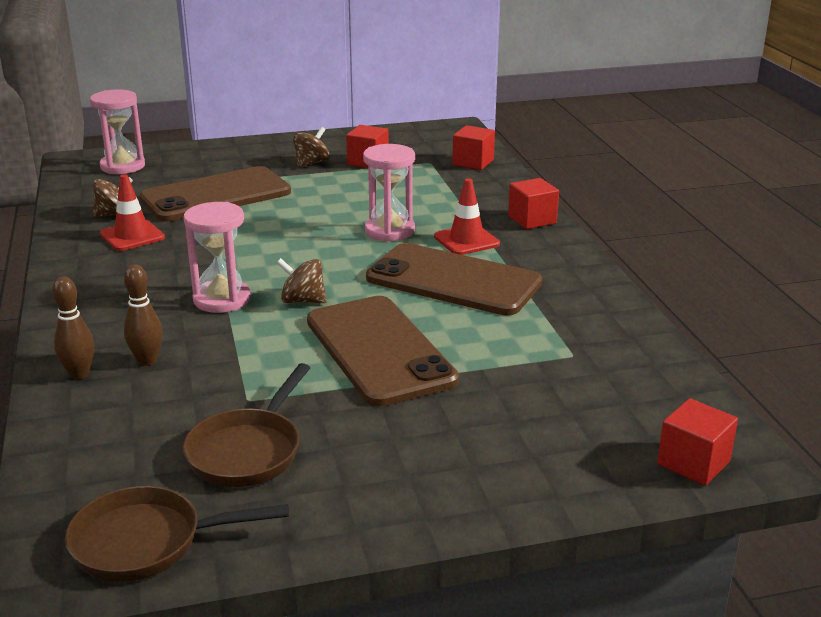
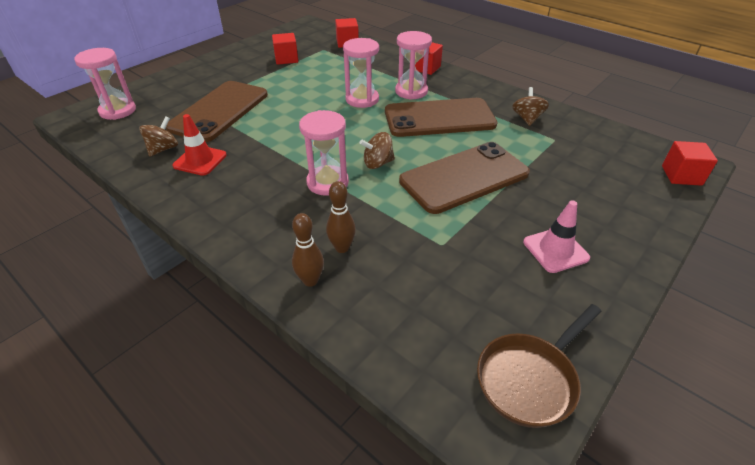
camera: 35 degrees left, 15 degrees up
brown pan [183,363,310,487] -> none
brown spinning top [293,127,330,167] -> brown spinning top moved to [512,87,549,126]
brown phone [307,296,459,406] -> brown phone turned 60 degrees counterclockwise [399,142,530,214]
red traffic cone [434,178,500,255] -> pink hourglass [395,31,432,100]
none -> pink traffic cone [523,200,590,273]

